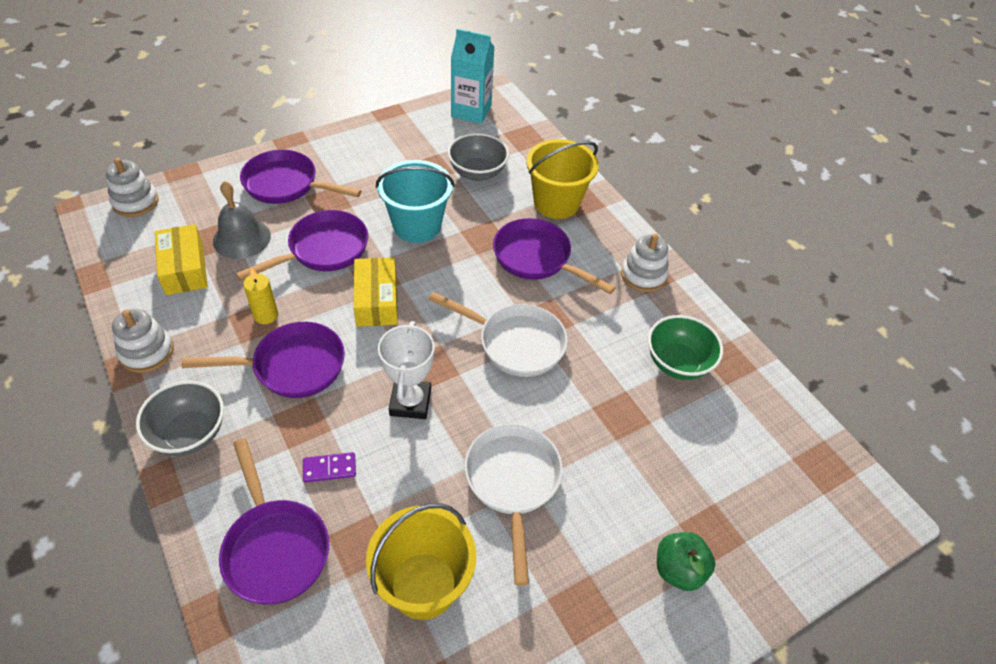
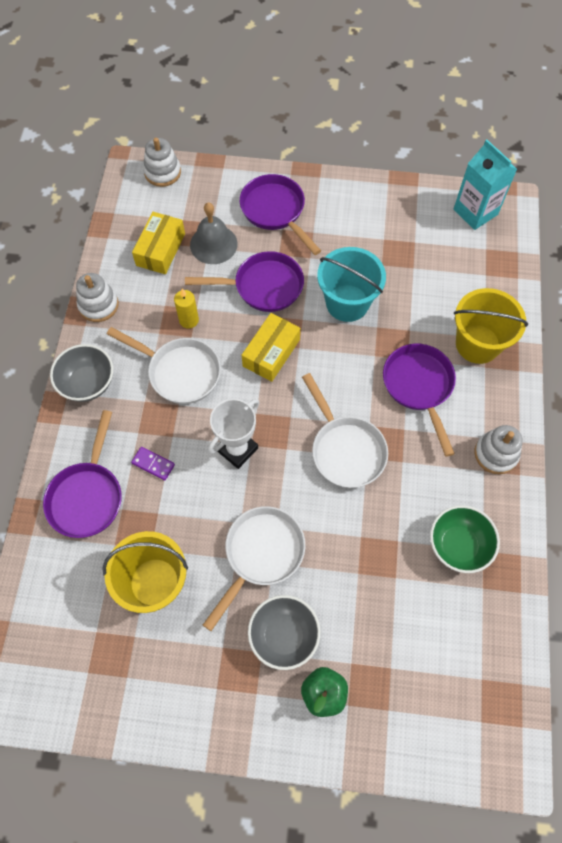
camera: 40 degrees right, 15 degrees up
purple pan [181,322,345,398] -> white pan [107,327,221,404]
grey bowl [448,133,509,181] -> grey bowl moved to [248,595,321,670]

